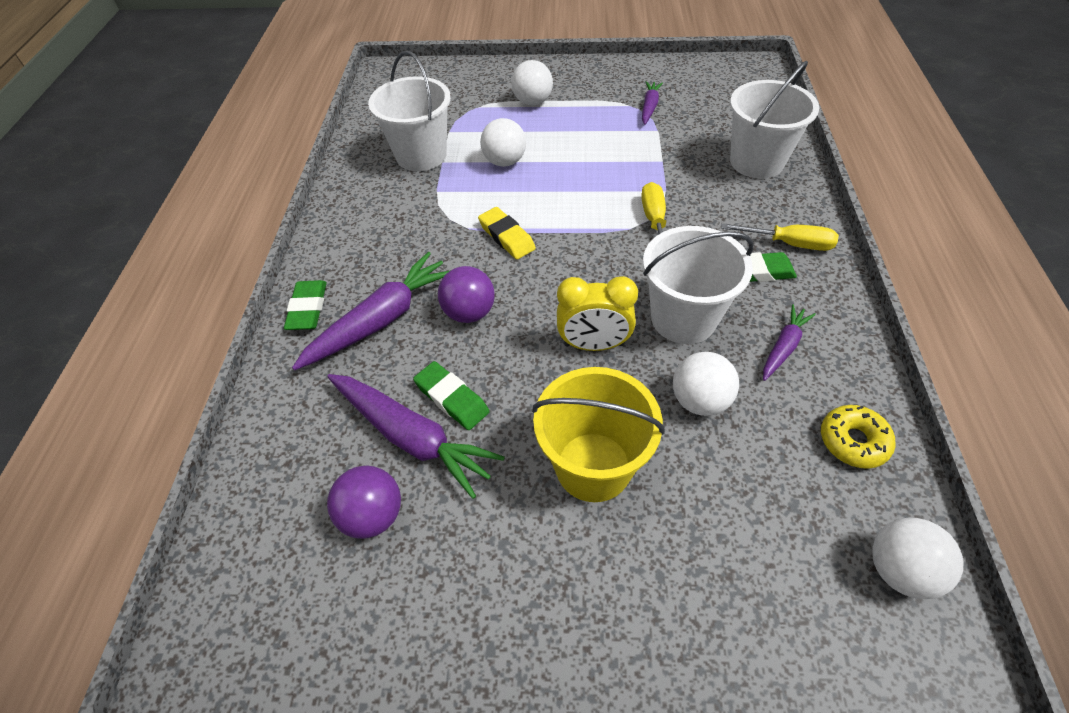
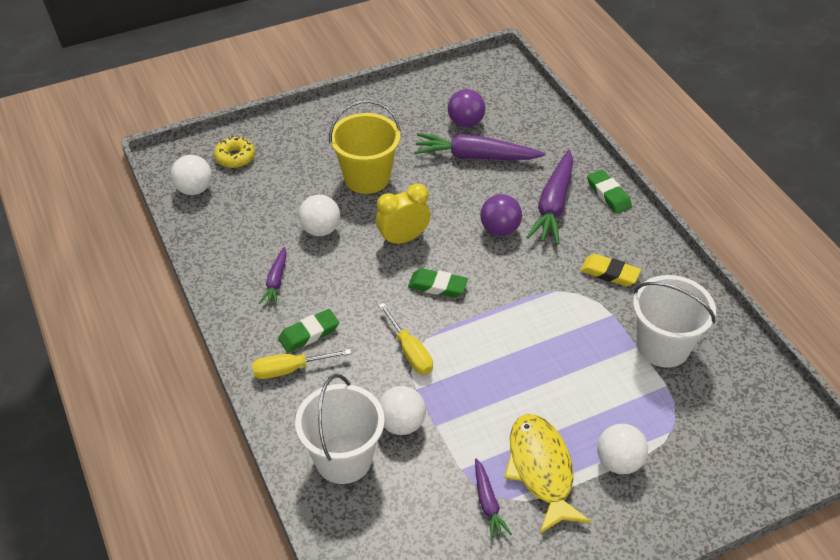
camera: 150 degrees right, 5 degrees down
green eraser [413,361,490,430] -> green eraser moved to [408,268,468,297]
yellow eraser [478,207,536,259] -> yellow eraser moved to [580,254,641,287]
white ball [480,118,526,167] -> white ball moved to [379,386,426,435]
white bucket [643,226,754,344] -> none
yellow donut [821,405,895,469] -> yellow donut moved to [214,136,255,168]
none -> yellow fish [504,414,591,534]

